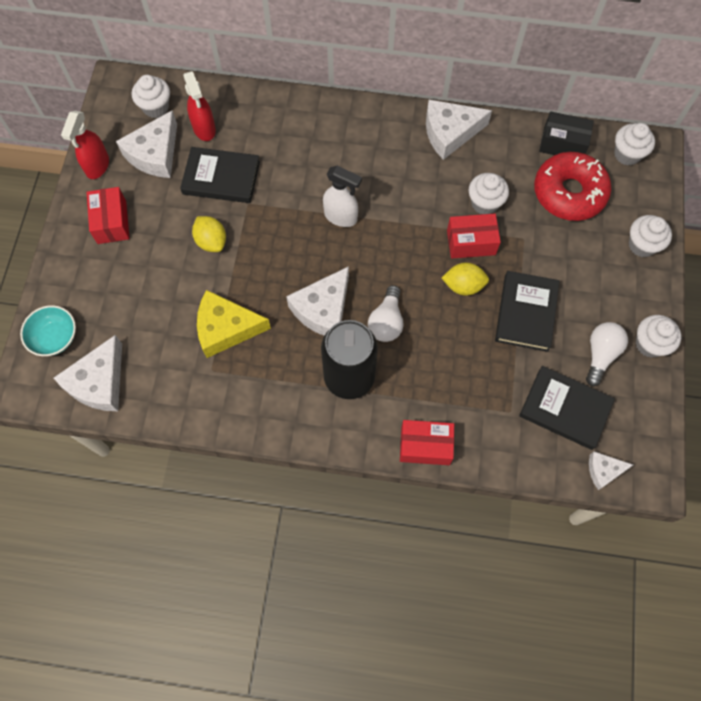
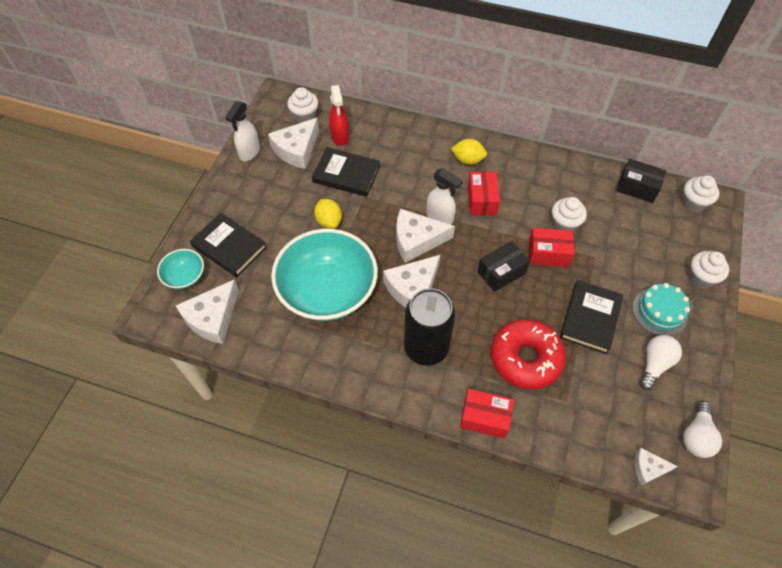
camera: 10 degrees right, 10 degrees down
red spray bottle [61,111,109,179] -> white spray bottle [225,101,260,161]
red box [87,187,130,244] -> red box moved to [468,172,500,215]
yellow cheese [197,290,271,358] -> turquoise bowl [271,229,378,321]
white light bulb [368,285,403,342] -> white light bulb moved to [683,401,722,458]
white cheese [426,100,492,160] -> white cheese moved to [396,209,455,263]
yellow lemon [442,263,489,296] -> yellow lemon moved to [451,139,487,165]
black book [519,366,615,450] -> black book moved to [190,213,267,277]
red donut [534,152,611,221] -> red donut moved to [491,319,566,389]
white cupcake [636,315,681,358] -> none
none -> black box [477,241,530,292]
none -> turquoise cake [632,283,690,336]

